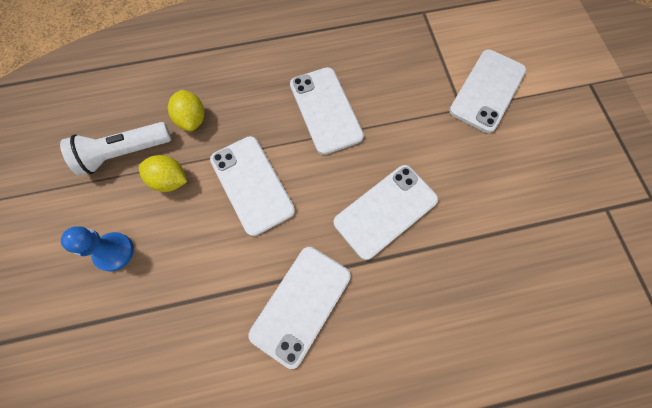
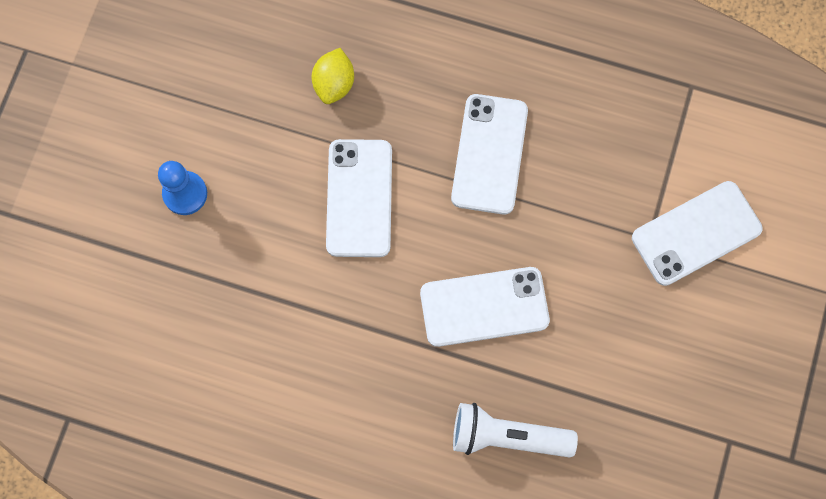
camera: 30 degrees right, 5 degrees up
white flashlight [60,122,172,176] -> white flashlight moved to [453,403,578,458]
yellow lemon [139,155,187,192] -> none
white phone [248,247,351,369] -> none

